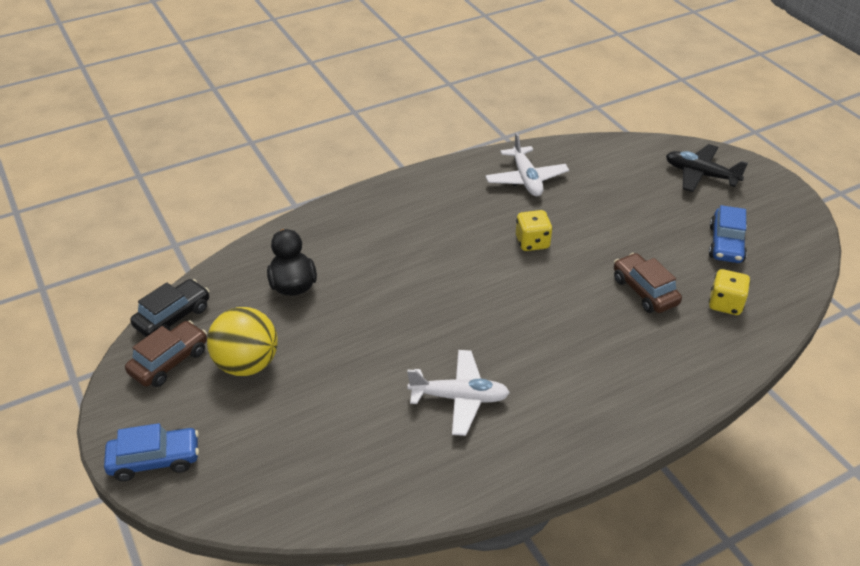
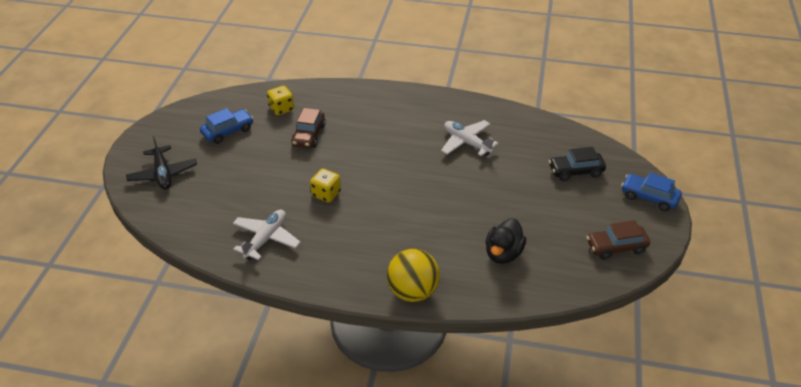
camera: 140 degrees left, 0 degrees up
black car [130,279,209,337] -> black car moved to [549,147,606,181]
yellow ball [207,307,278,376] -> yellow ball moved to [387,249,440,302]

